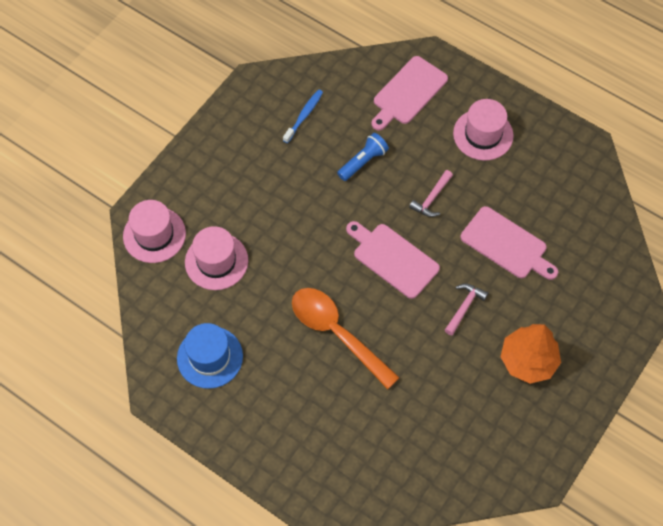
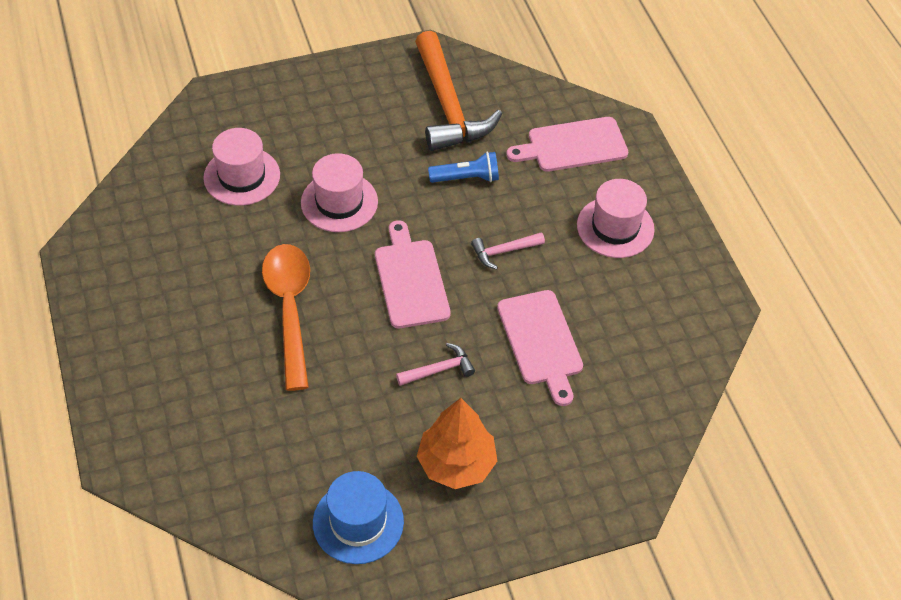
camera: 35 degrees right, 10 degrees down
pink hat [123,200,186,263] -> pink hat moved to [301,153,378,232]
blue hat [177,323,243,389] -> blue hat moved to [313,471,404,564]
blue toothbrush [283,89,323,143] -> orange hammer [415,31,502,151]

